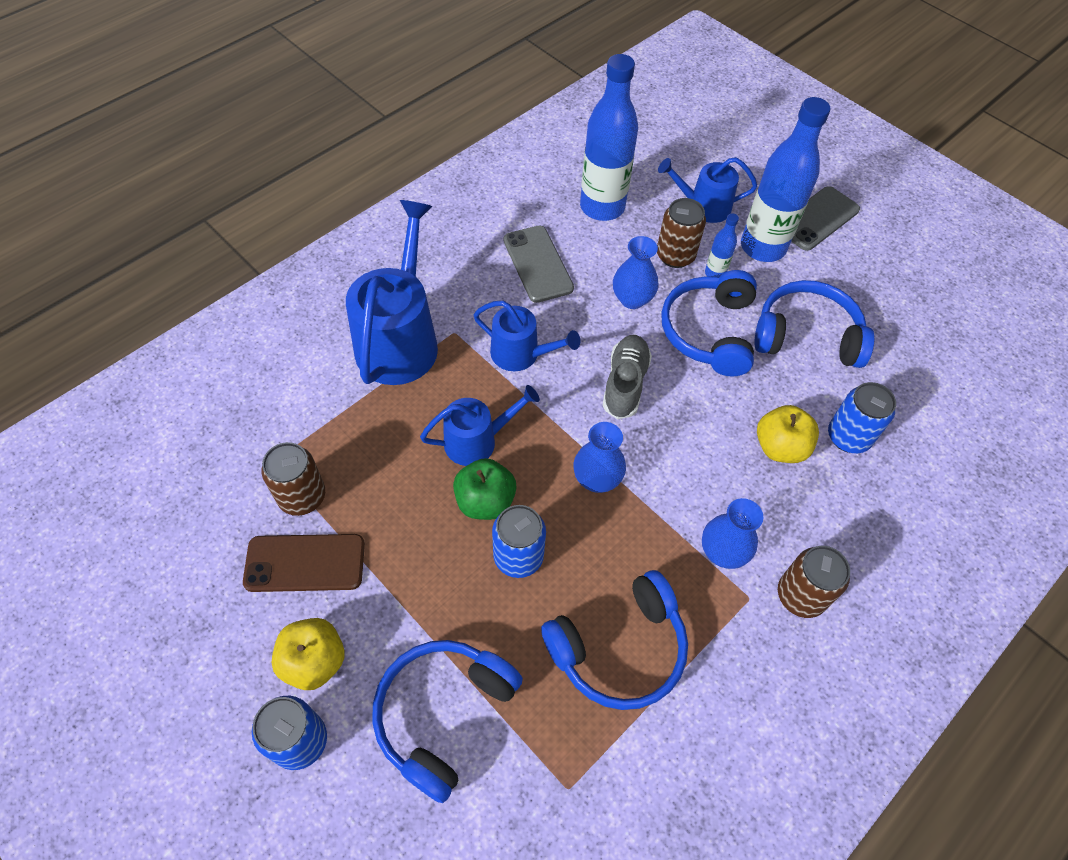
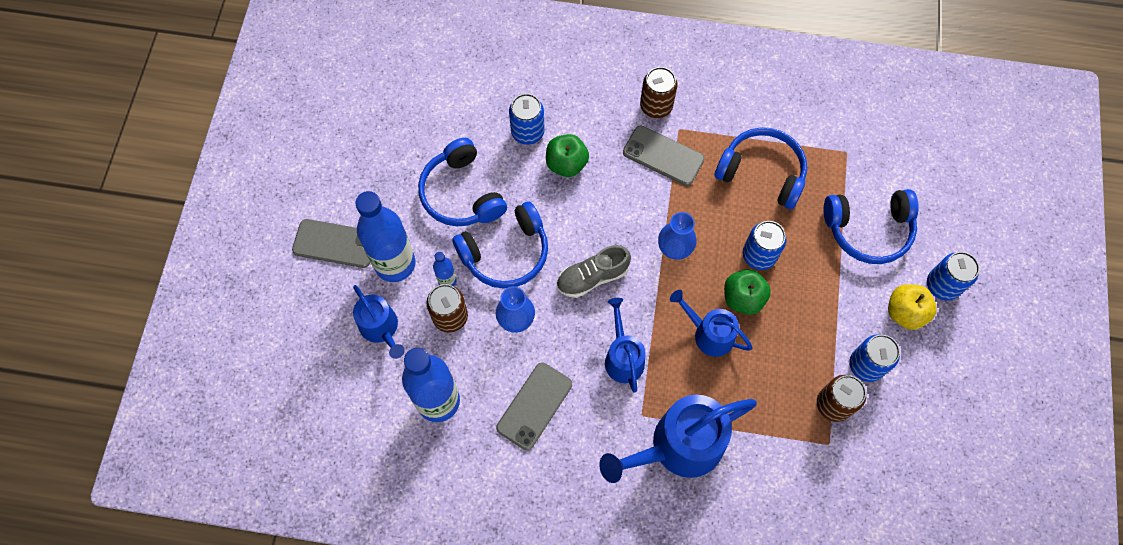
camera: 125 degrees left, 10 degrees up
brown phone [243,534,365,592] -> blue can [849,334,900,382]
blue vase [702,498,763,569] -> grey phone [623,126,705,186]
yellow apple [757,405,819,463] -> green apple [546,134,589,177]

